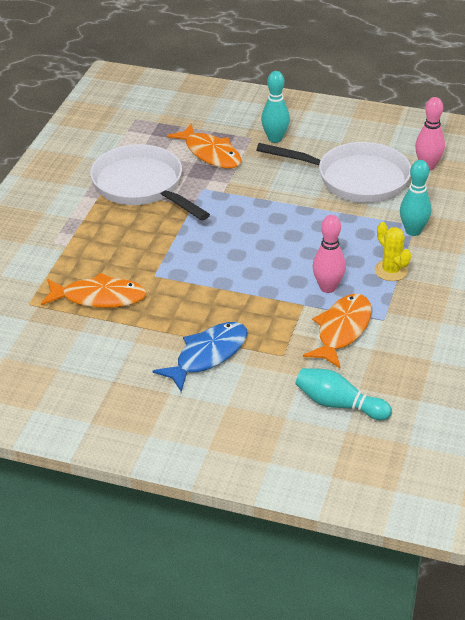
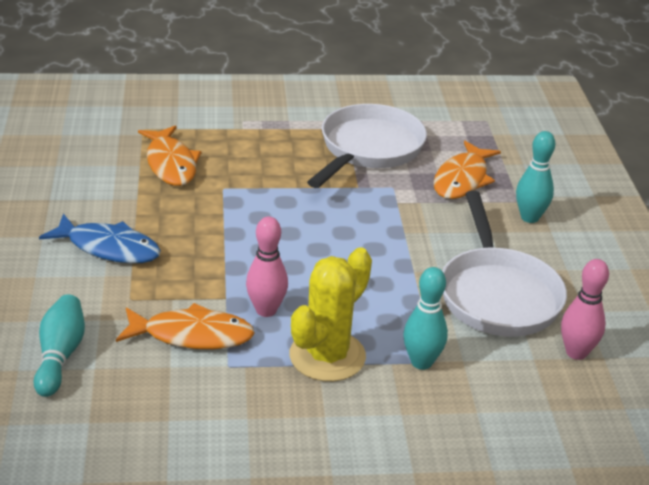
camera: 65 degrees right, 5 degrees down
yellow cactus [375,222,411,281] -> yellow cactus [290,247,372,382], size x1.70

